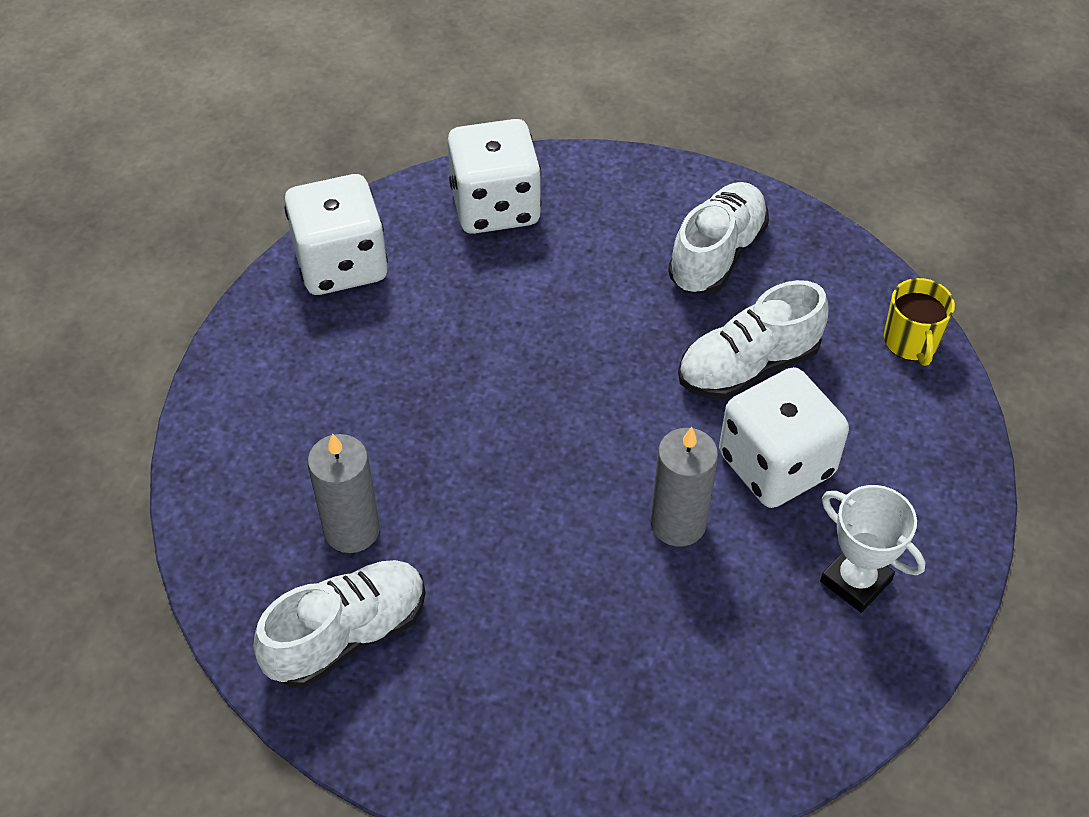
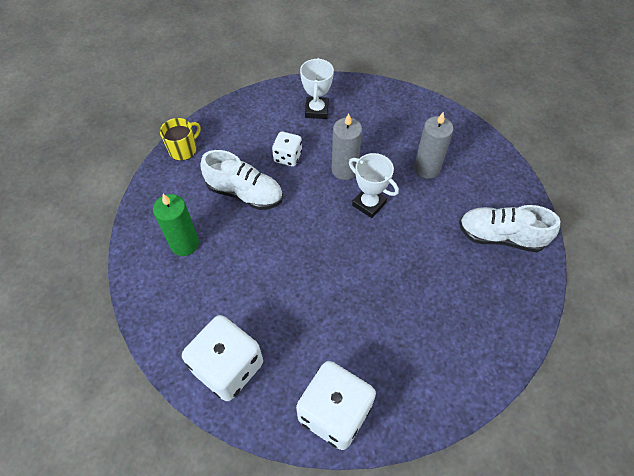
camera: 130 degrees left, 5 degrees up
grey candle [308,433,380,553] -> grey candle moved to [414,112,454,179]
white shoe [668,182,769,294] -> green candle [153,194,199,256]
white dice [719,367,849,508] -> white dice [272,131,302,167], size x0.55
none -> white trophy [349,153,399,218]

